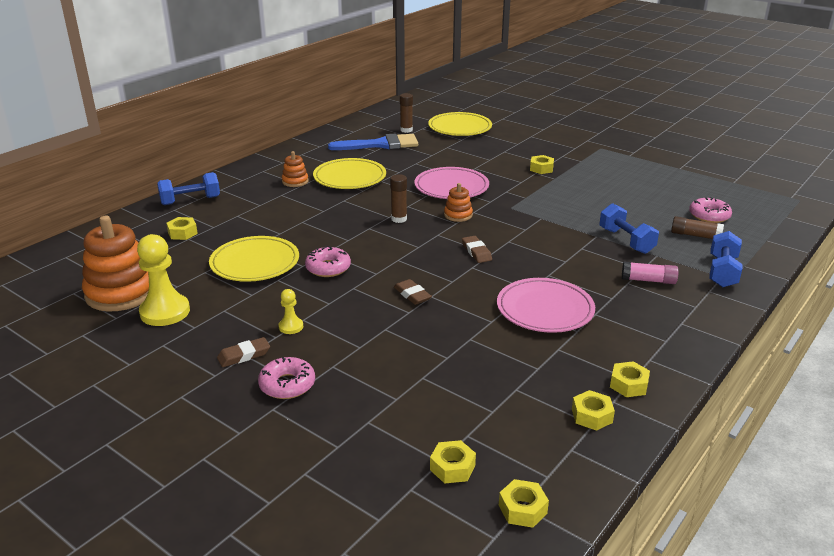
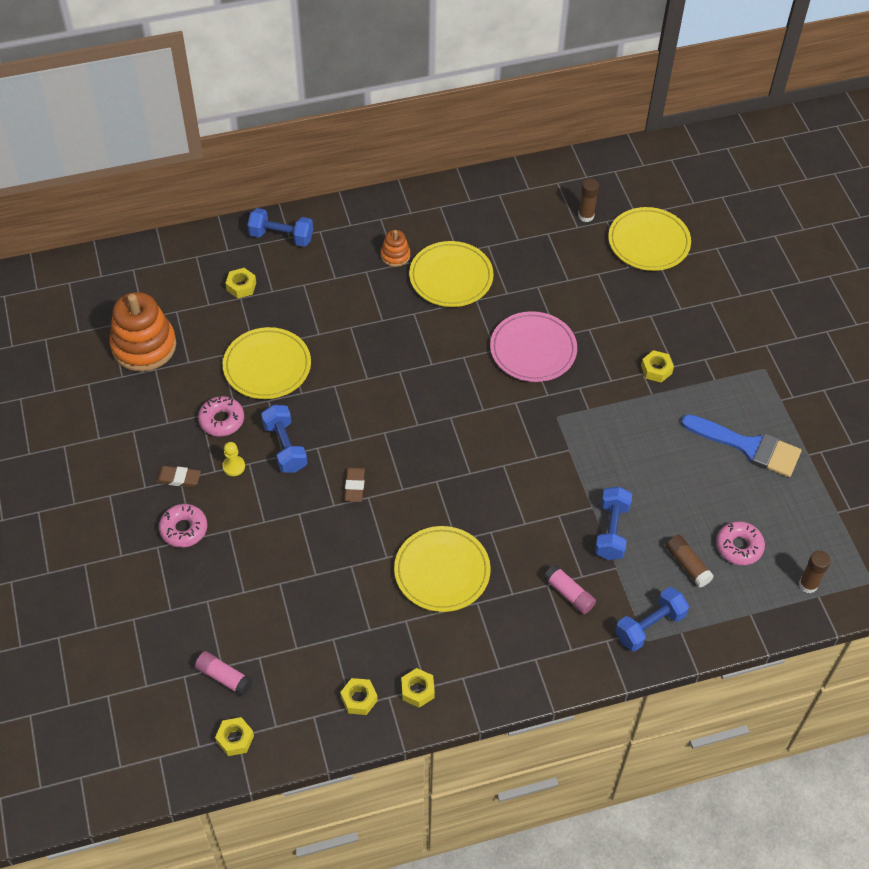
camera: 35 degrees right, 25 degrees up
yellow pawn [137,234,190,326] -> none
pink donut [305,246,351,277] -> pink donut moved to [198,396,244,436]
blue brush [328,133,418,150] -> blue brush moved to [681,414,801,477]
brown glue stick [390,174,407,223] -> brown glue stick moved to [799,551,831,593]
yellow nut [430,440,476,484] -> pink glue stick [195,651,253,697]
orange stacking toy [444,183,473,222] -> none
brown eraser [462,236,492,263] -> none
pink plate [497,278,595,333] -> yellow plate [394,526,491,612]
none -> blue dumbbell [261,405,307,473]

